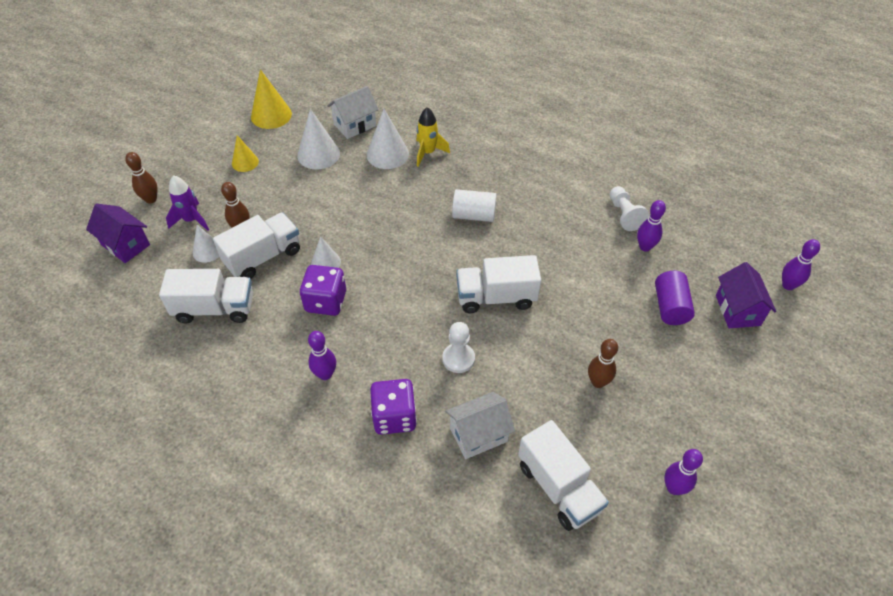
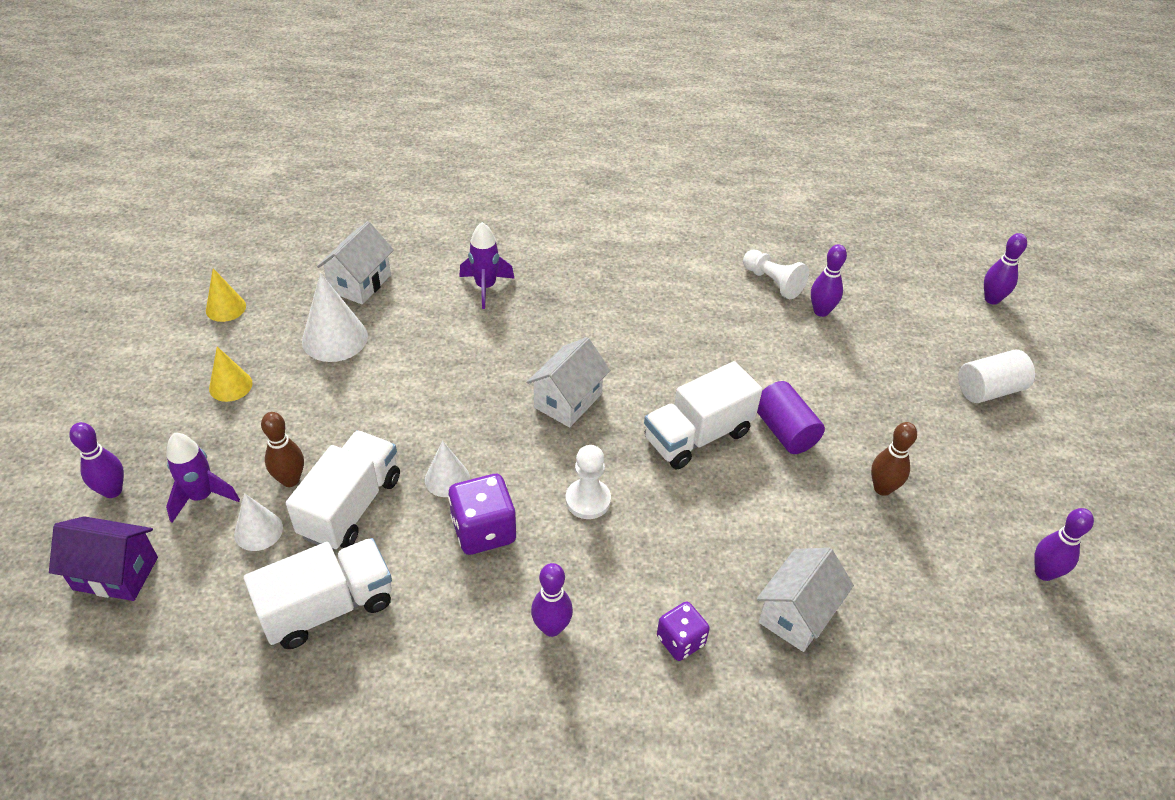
camera: 30 degrees left, 5 degrees down
brown bowling pin [125,152,158,204] -> purple bowling pin [69,422,124,498]
yellow cone [251,69,292,129] -> yellow cone [206,269,246,322], size x0.62
white cone [367,109,409,169] -> none
purple dice [370,379,417,435] -> purple dice [657,601,710,661], size x0.64
yellow rocket [417,107,450,167] -> purple rocket [459,222,515,309]
white pawn [442,322,475,373] -> white pawn moved to [566,445,611,519]
white cylinder [452,189,497,222] -> white cylinder moved to [958,349,1035,403]
white truck [518,420,609,531] -> none
purple cylinder [655,271,695,325] -> purple cylinder moved to [757,381,825,454]
purple house [716,262,776,328] -> none
none -> white house [526,337,611,428]

